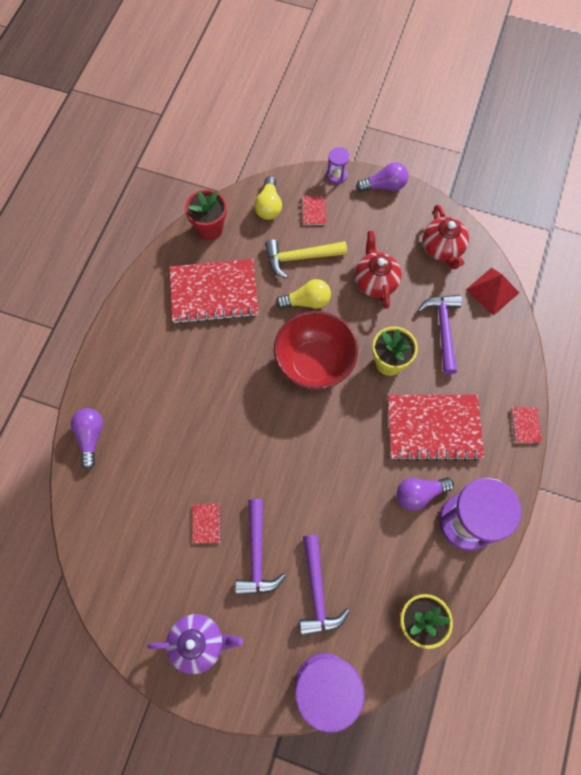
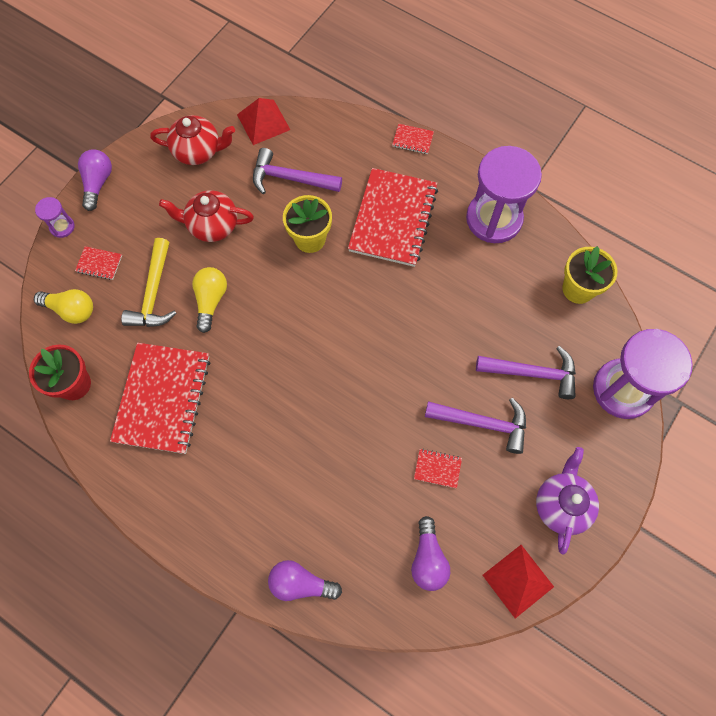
camera: 75 degrees left, 0 degrees up
red bowl [274,311,358,390] -> none
purple light bulb [397,477,454,511] -> purple light bulb moved to [411,516,450,591]
none -> red pyramid [483,545,554,619]

